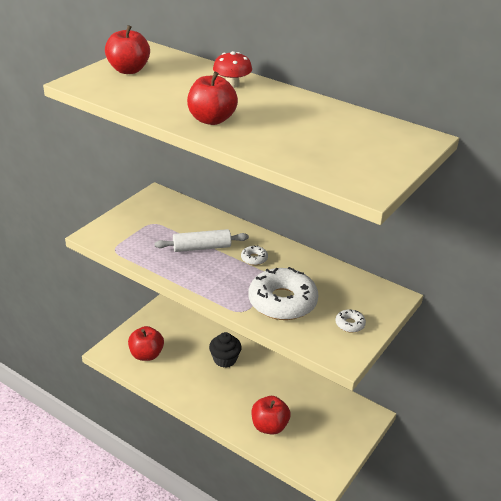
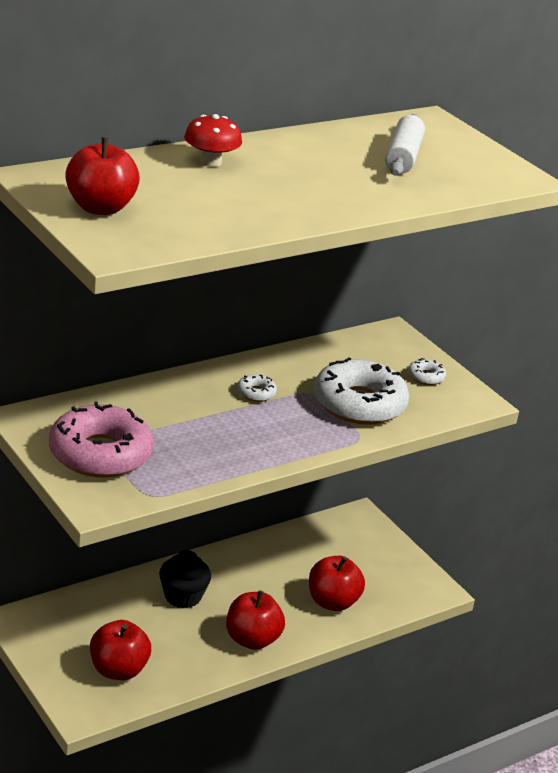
camera: 70 degrees left, 5 degrees down
white rolling pin [154,229,249,252] -> white rolling pin moved to [385,114,425,176]
red apple [187,72,238,125] -> red apple moved to [226,590,285,650]
none -> pink donut [49,402,154,478]

